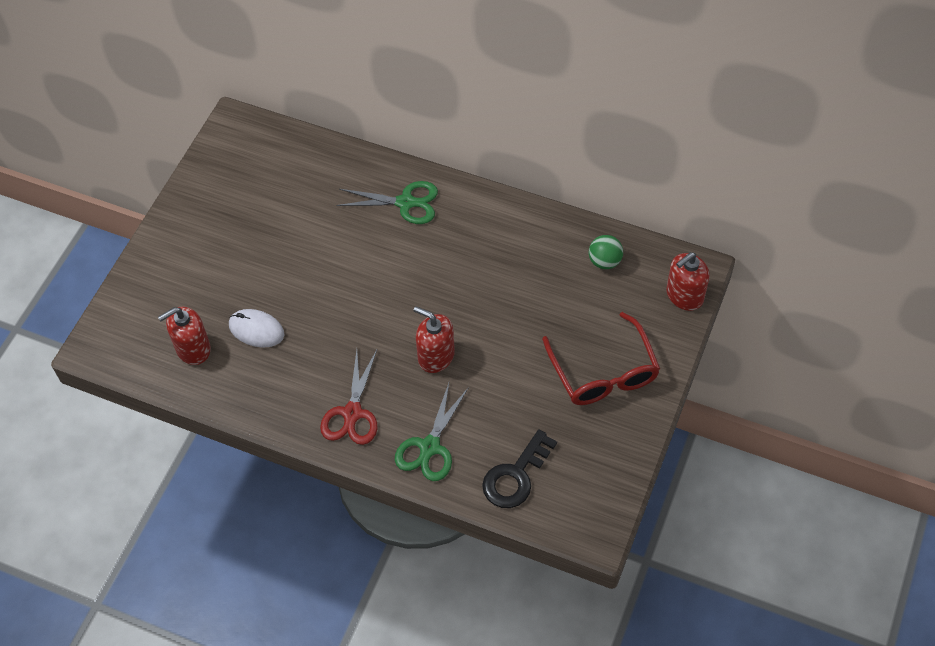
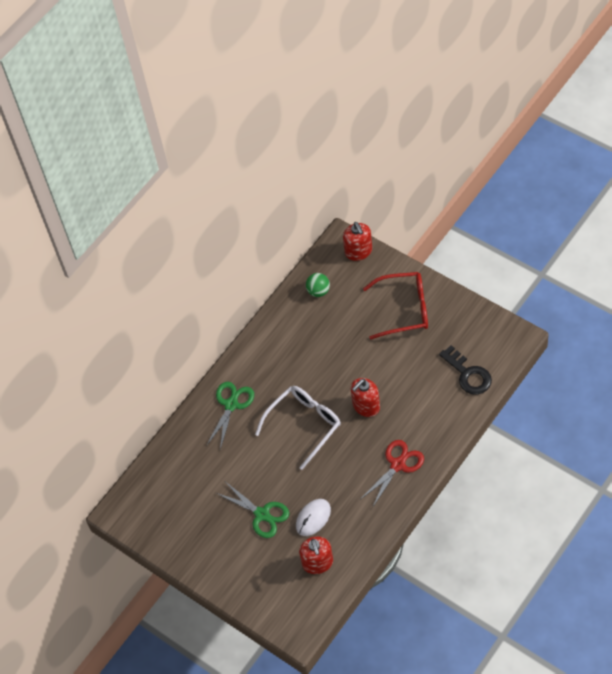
camera: 70 degrees left, 0 degrees up
red scissors [320,350,377,445] -> red scissors turned 75 degrees counterclockwise [361,440,424,508]
green scissors [395,383,469,481] -> green scissors moved to [216,482,289,538]
none -> white glasses [255,386,341,470]

